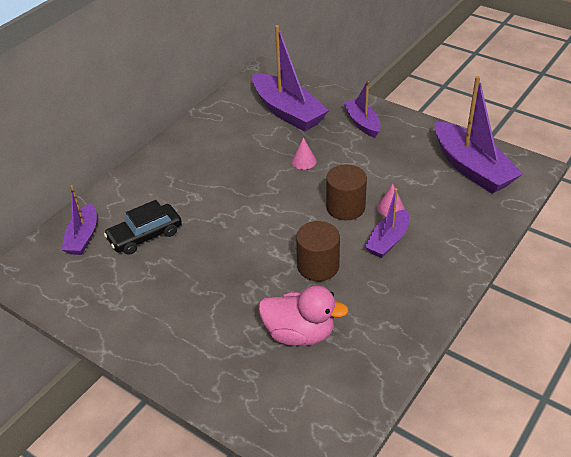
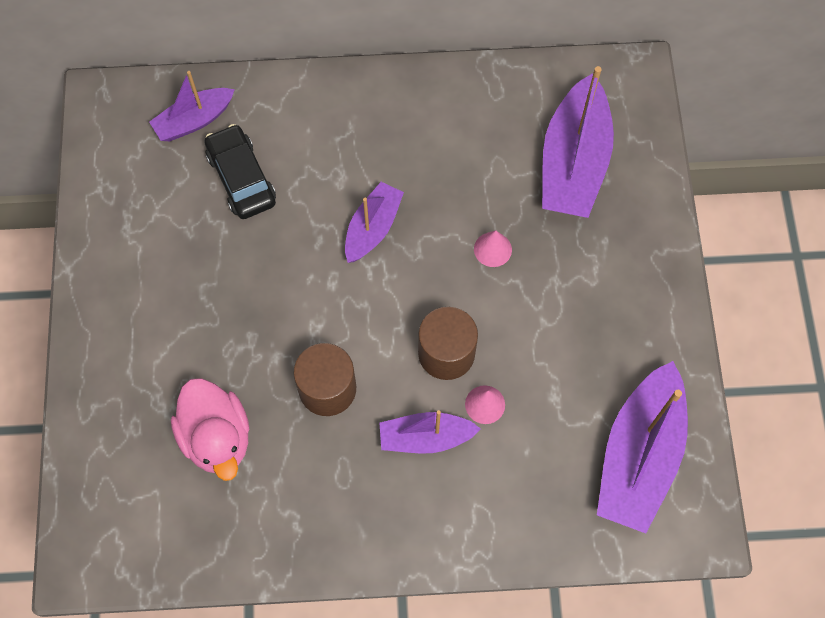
camera: 50 degrees right, 25 degrees up
black car [104,200,182,255] -> black car turned 45 degrees clockwise [204,124,276,219]
purple boat [343,81,381,138] -> purple boat moved to [345,182,404,263]

